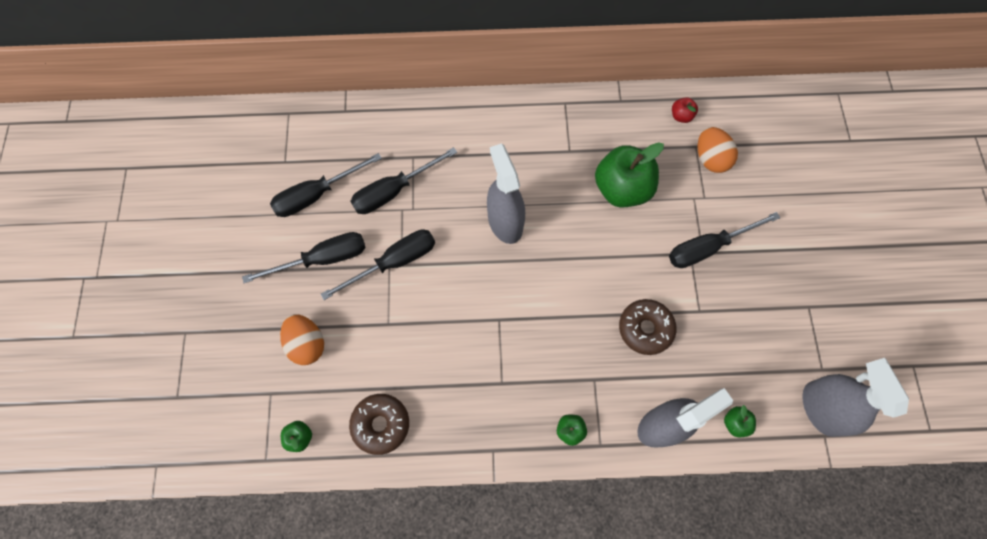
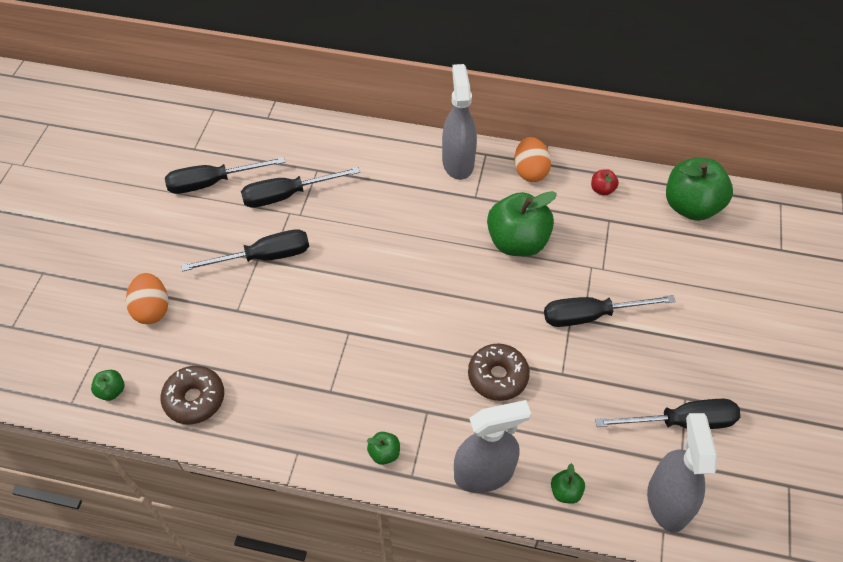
camera: 15 degrees right, 15 degrees down
black screwdriver [242,232,366,283] -> black screwdriver moved to [595,399,741,429]
grey spray bottle [487,143,525,244] -> grey spray bottle moved to [442,64,477,180]
orange egg [697,127,738,173] -> orange egg moved to [514,137,551,182]
none -> green apple [666,158,733,221]

